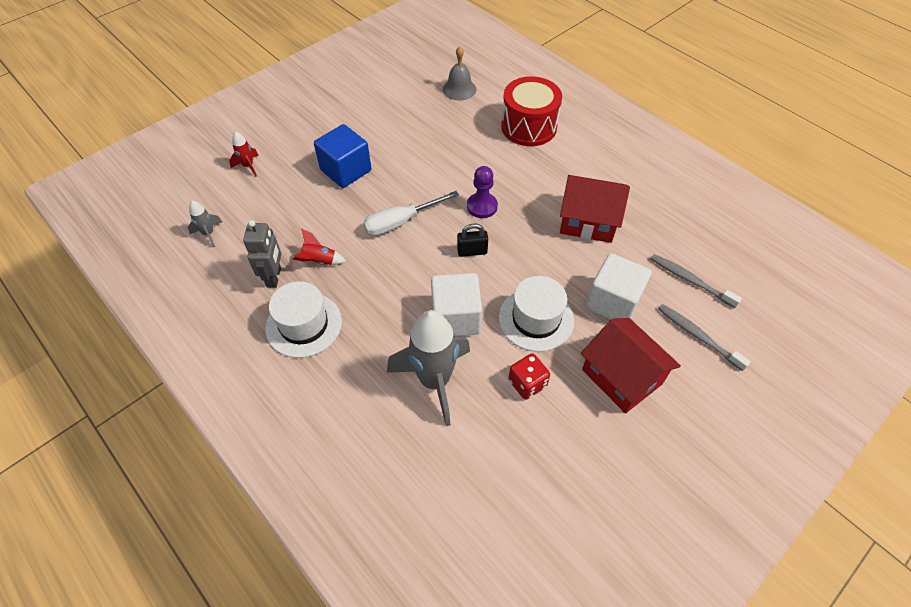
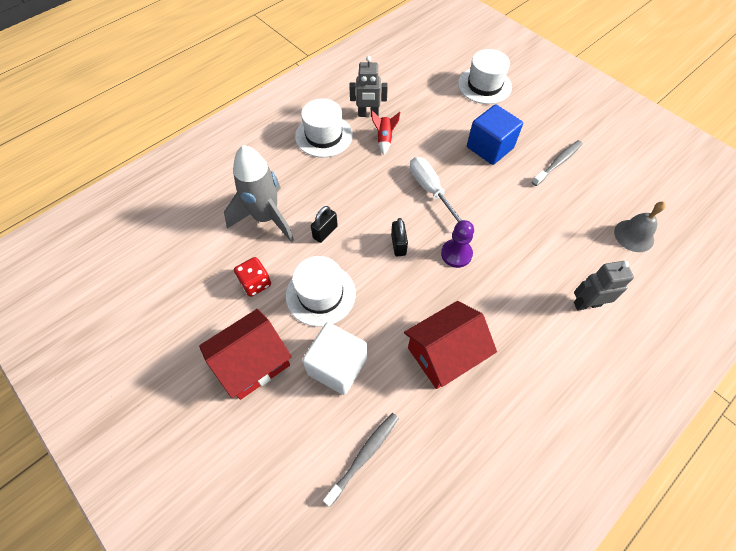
camera: 90 degrees right, 5 degrees up
grey rocket [188,201,222,247] -> none
red rocket [229,131,259,177] -> white hat [458,49,512,104]
white cube [431,273,482,336] -> black padlock [311,206,338,243]
red drum [501,76,562,146] -> grey robot [574,261,634,310]
red house [560,175,630,243] -> red house turned 45 degrees clockwise [404,301,497,389]
grey toothbrush [658,304,751,371] -> grey toothbrush moved to [532,140,582,186]

